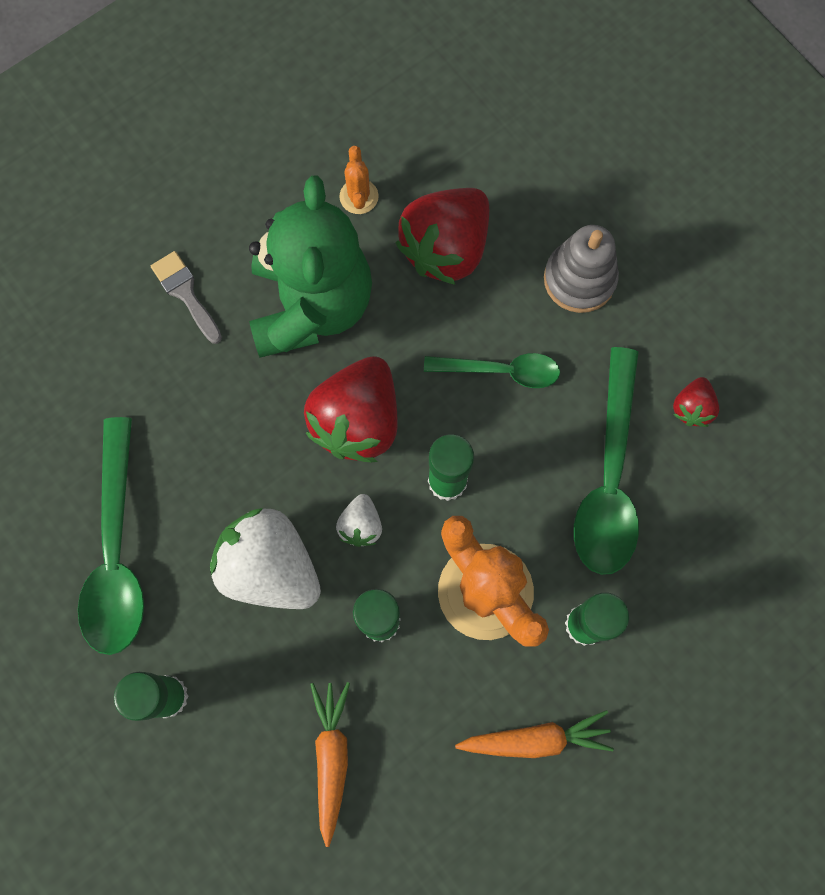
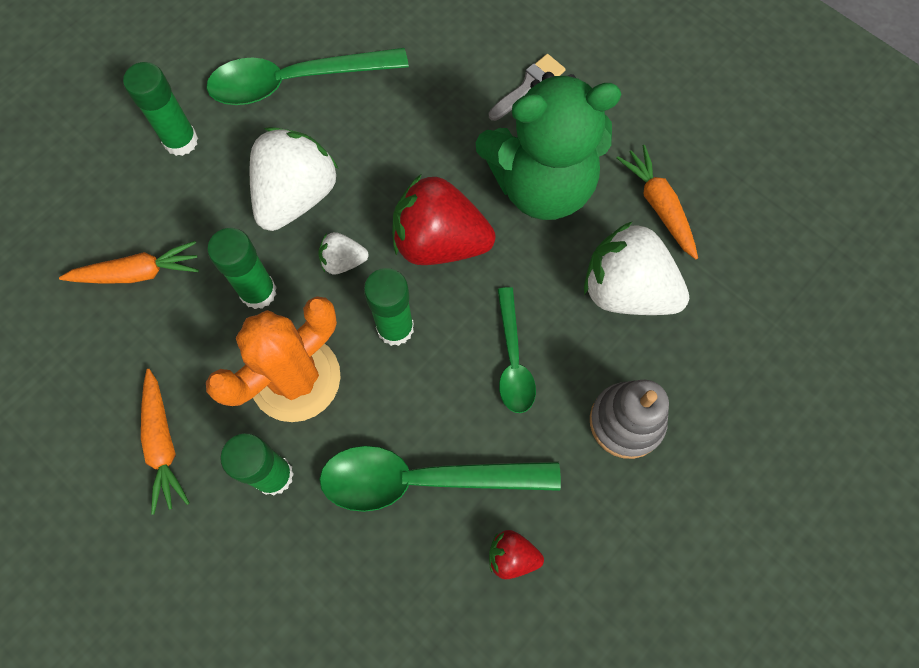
camera: 80 degrees right, 5 degrees down
orange cactus [340,146,379,214] -> orange carrot [617,145,698,259]
red strawberry [395,188,489,285] -> white strawberry [584,221,689,315]

